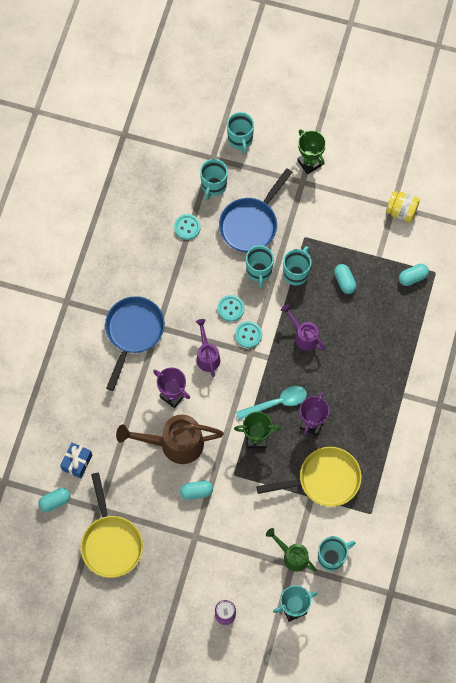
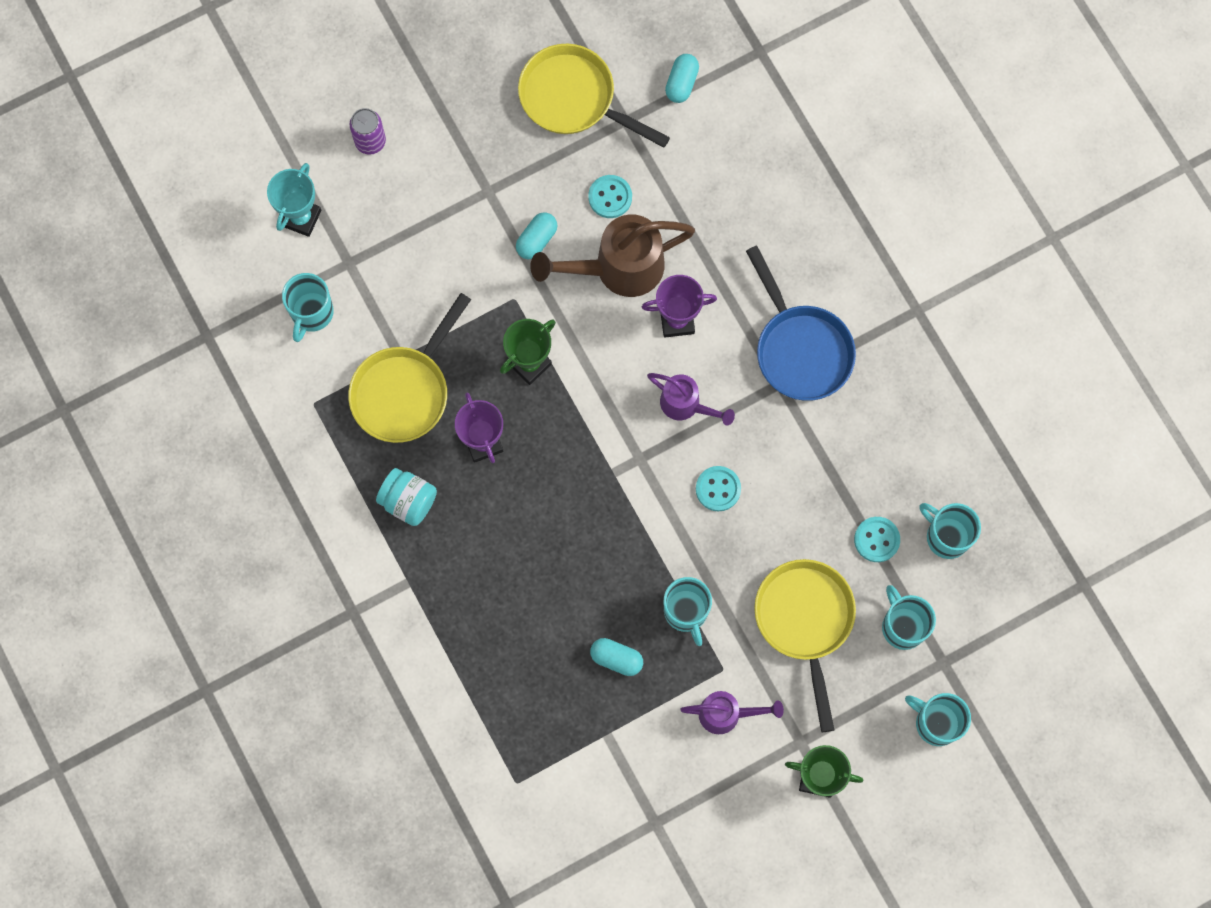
camera: 135 degrees right, 5 degrees up
blue gift [60,442,92,478] -> none
brown watering can [116,415,224,464] -> brown watering can turned 150 degrees counterclockwise [530,214,695,297]
blue pan [219,168,293,252] -> yellow pan [754,559,856,732]
turquoise button [235,321,262,348] -> turquoise button moved to [588,175,632,218]
turquoise spoon [236,386,307,420] -> none
turquoise mug [246,245,274,288] -> turquoise mug moved to [919,503,981,559]
green watering can [266,528,317,572] -> none
purple watering can [281,304,325,351] -> purple watering can moved to [680,691,784,734]
yellow jar [386,191,420,223] -> none
turquoise capsule [399,264,429,286] -> none
none -> turquoise jar [376,468,437,526]

